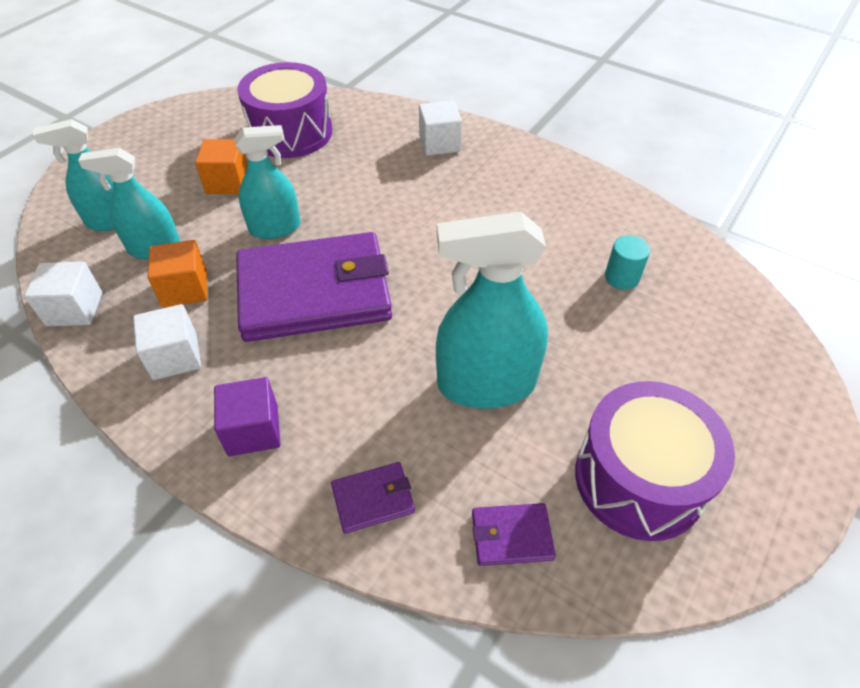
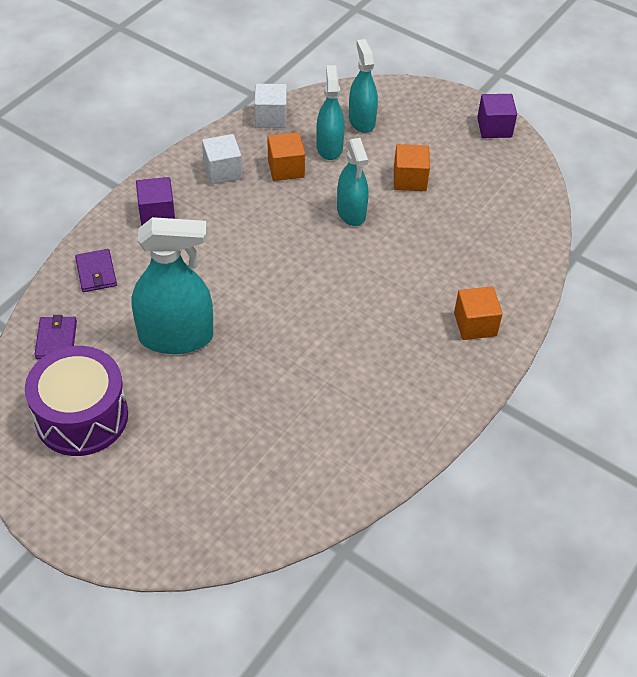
camera: 90 degrees right, 0 degrees up
purple wallet [236,232,392,342] -> none
purple drum [237,62,332,158] -> none
white cube [419,100,462,156] -> orange cube [454,287,503,340]
turquoise spray bottle [436,211,548,408] -> turquoise spray bottle turned 90 degrees clockwise [132,217,213,354]
turquoise cylinder [605,235,650,290] -> none
none -> purple cube [477,94,517,138]

